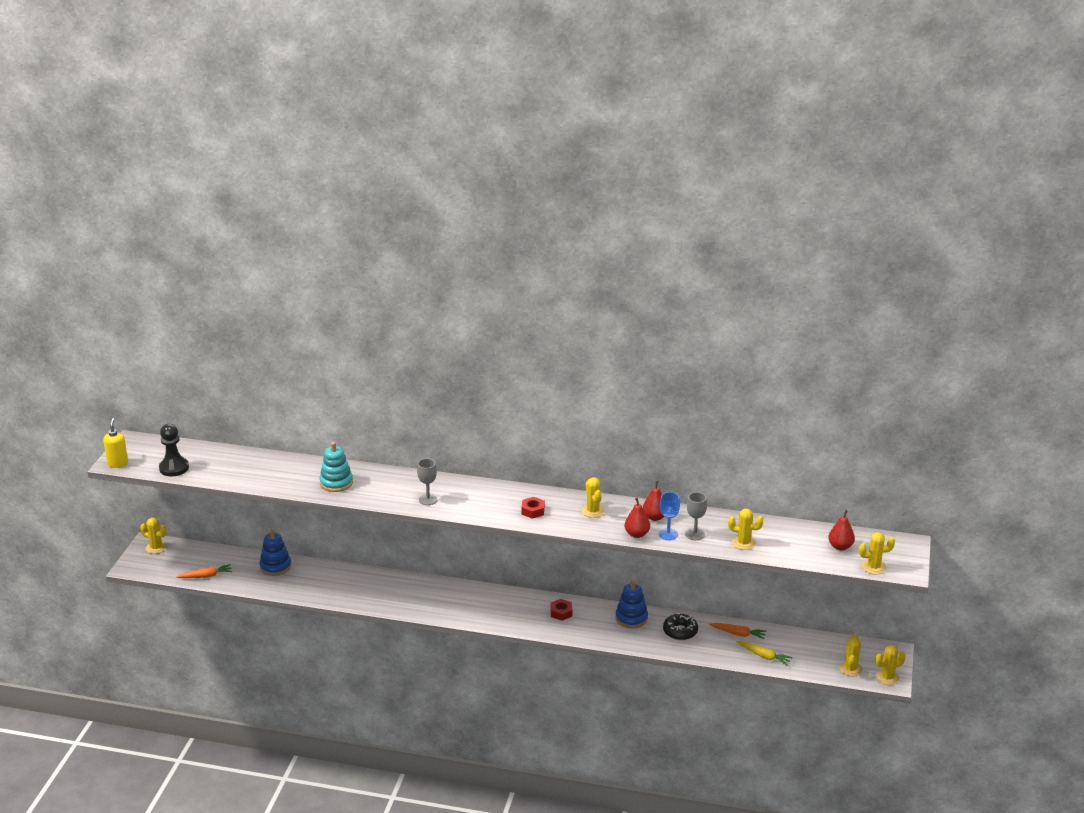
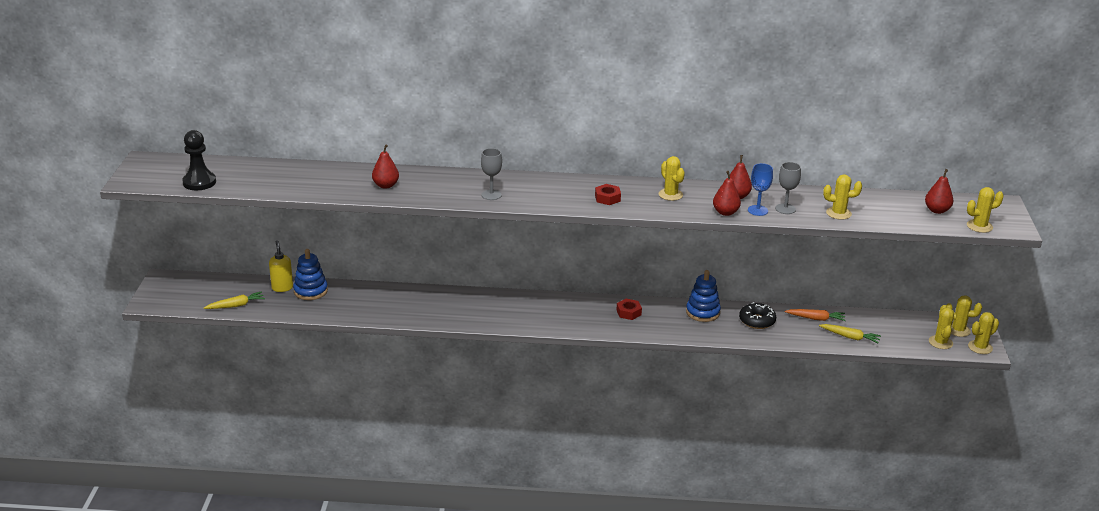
camera: 10 degrees left, 0 degrees up
yellow soap dispenser [103,418,128,468] -> yellow soap dispenser moved to [269,240,293,292]
yellow cactus [140,518,167,554] -> yellow cactus moved to [946,296,982,337]
orange carrot [176,564,232,578] -> yellow carrot [204,292,265,309]
turquoise stacking toy [320,442,353,492] -> red pear [372,144,399,189]

